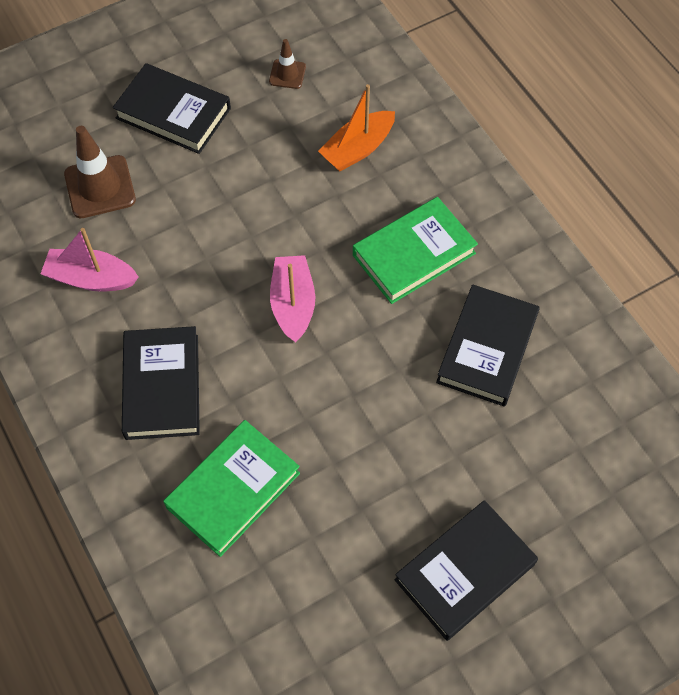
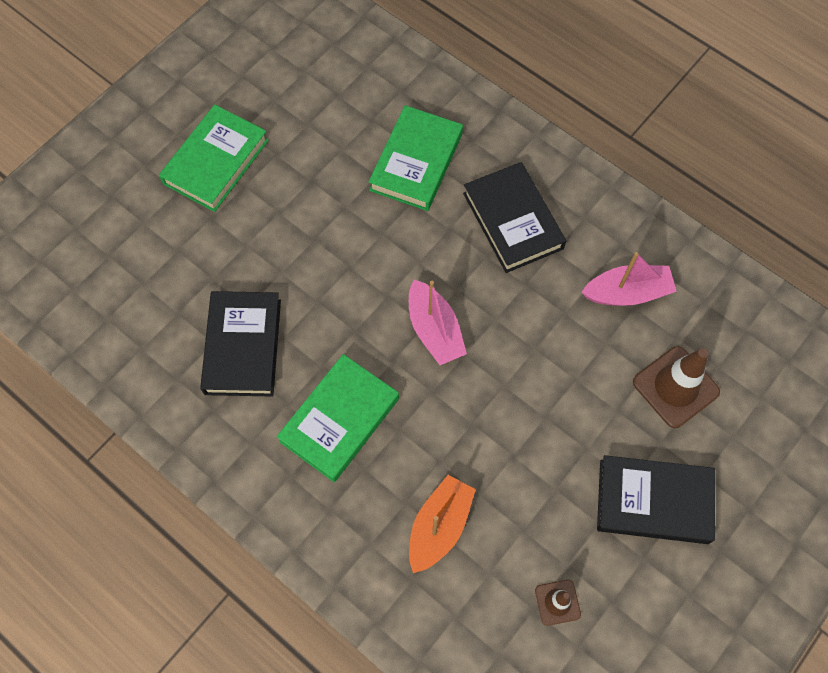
camera: 160 degrees right, 5 degrees up
black book [395,500,538,641] -> green book [159,105,269,212]

